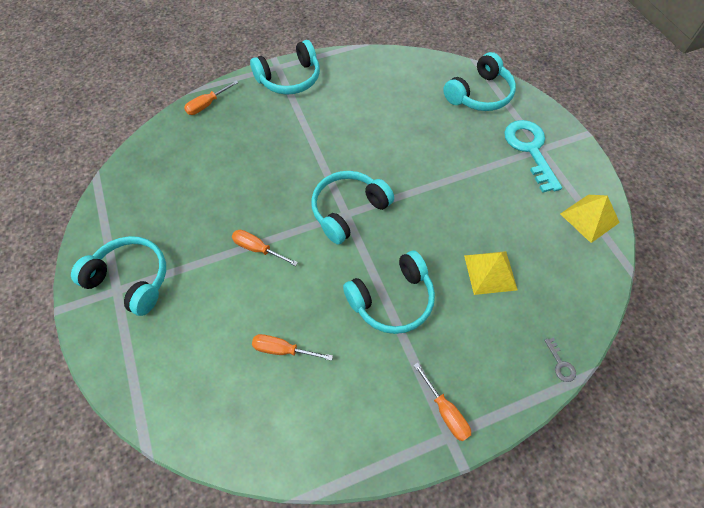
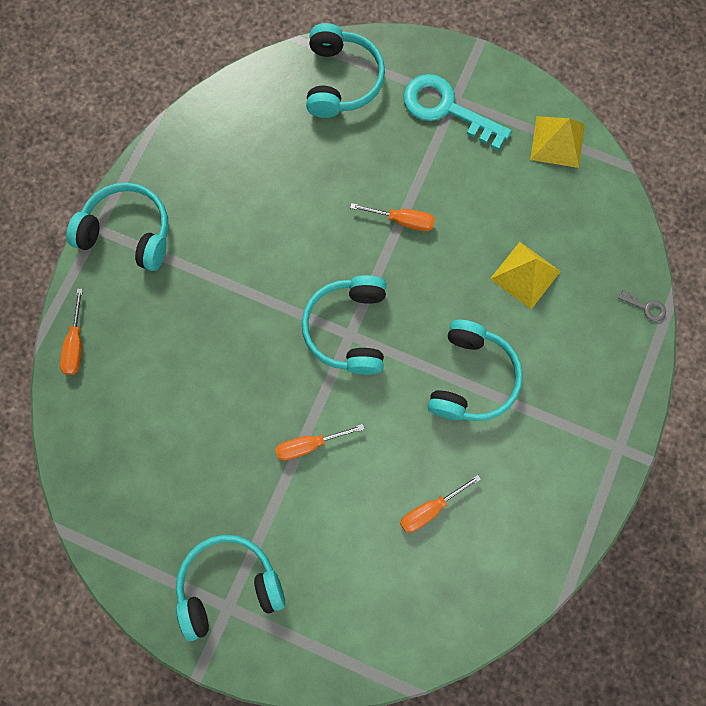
camera: 45 degrees left, 15 degrees up
turquoise headphones [250,40,320,95] -> turquoise headphones turned 90 degrees counterclockwise [67,183,169,271]
orange screwdriver [413,362,471,442] -> orange screwdriver moved to [350,203,435,231]

